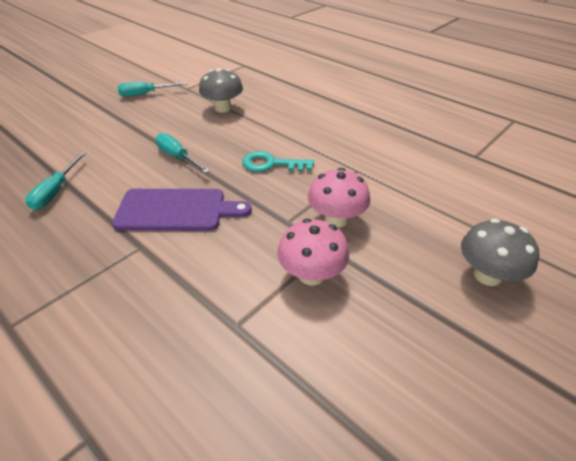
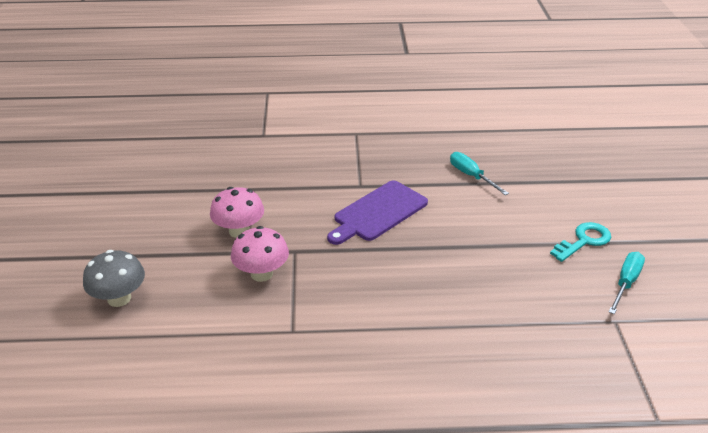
camera: 135 degrees right, 5 degrees down
turquoise screwdriver [155,133,210,173] -> none
grey mushroom [199,68,243,112] -> none
turquoise key [242,151,314,172] -> turquoise key moved to [550,222,611,262]

